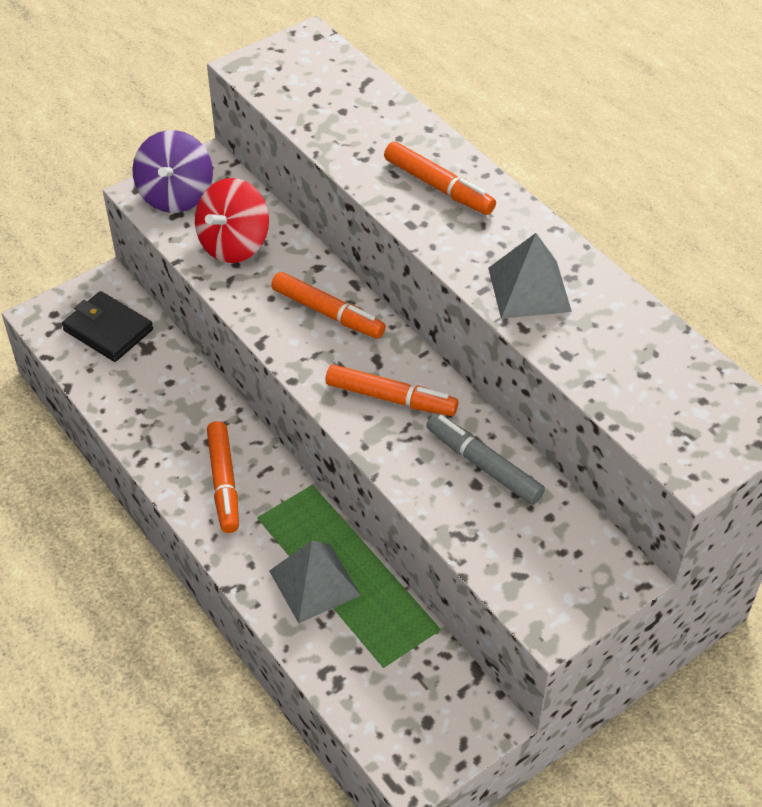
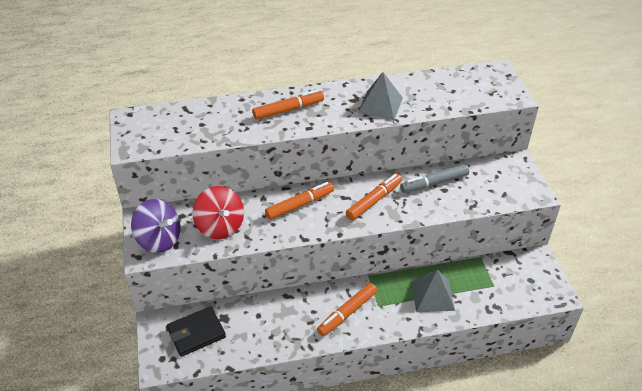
camera: 65 degrees left, 5 degrees down
orange marker [207,421,239,533] -> orange marker turned 120 degrees clockwise [317,283,377,336]

